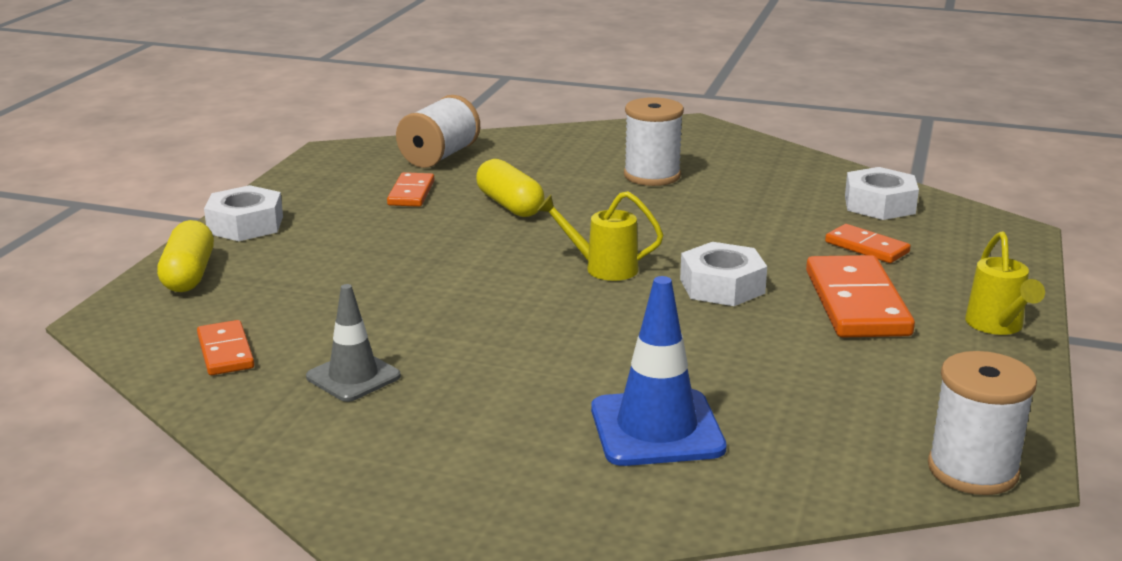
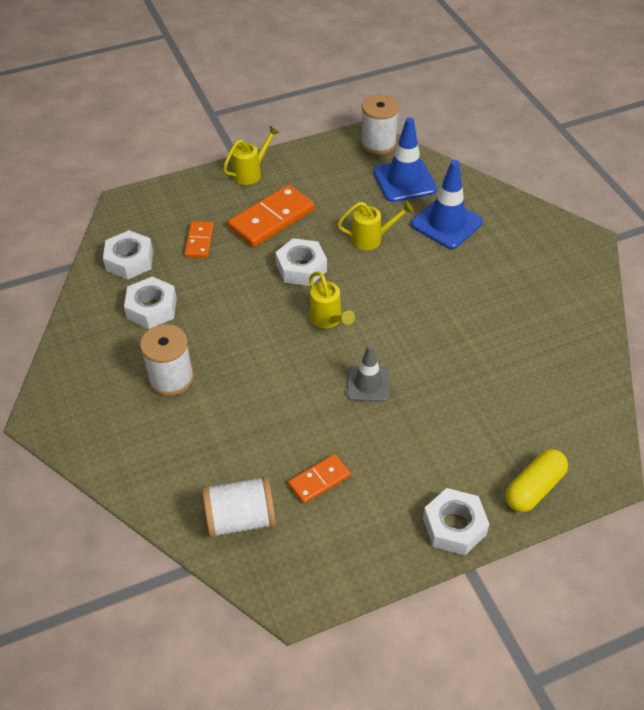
camera: 130 degrees left, 25 degrees up
orange domino [197,320,254,375] -> none
grey traffic cone [306,284,401,402] -> grey traffic cone moved to [347,345,390,402]
yellow capsule [476,159,545,217] -> none
none -> white nut [124,277,177,329]
none -> yellow watering can [337,201,414,250]
none -> blue traffic cone [373,117,437,202]

